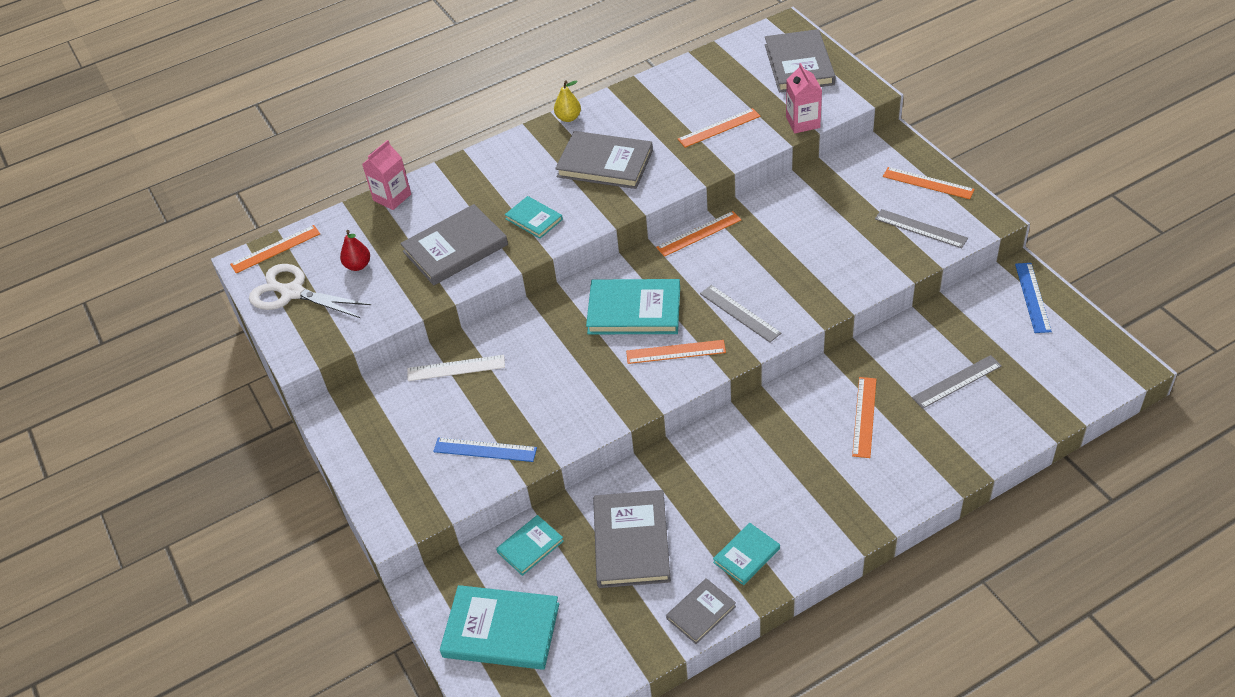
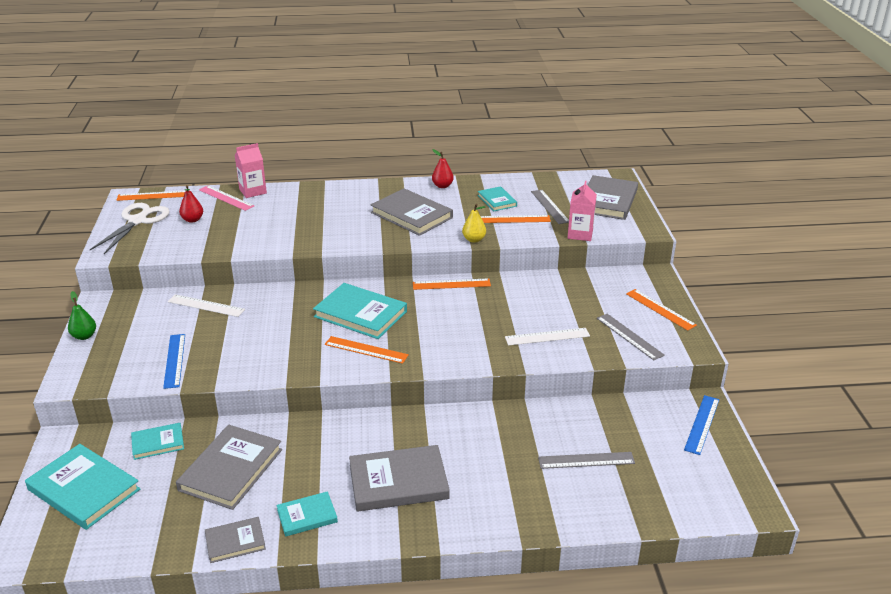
camera: 20 degrees right, 15 degrees down
white scissors [249,264,371,318] -> white scissors turned 60 degrees clockwise [90,203,170,254]
grey book [400,204,508,285] -> grey book moved to [349,445,450,511]
blue ruler [433,438,537,462] -> blue ruler turned 45 degrees clockwise [163,334,185,389]
turquoise book [505,196,563,239] -> turquoise book moved to [478,186,517,211]
yellow pear [554,80,581,122] -> yellow pear moved to [462,204,486,243]
grey ruler [700,285,781,342] -> grey ruler moved to [531,190,569,224]
orange ruler [852,377,876,458] -> none
none -> green pear [68,291,96,340]
none -> pink ruler [199,186,254,211]
none -> red pear [432,149,454,188]
none -> white ruler [505,328,590,346]

